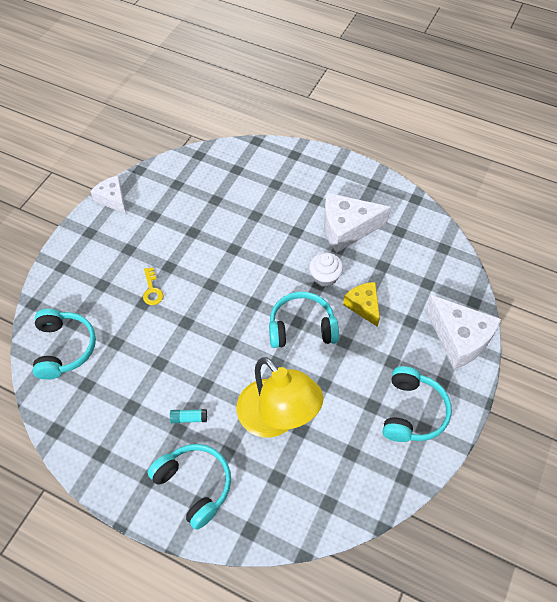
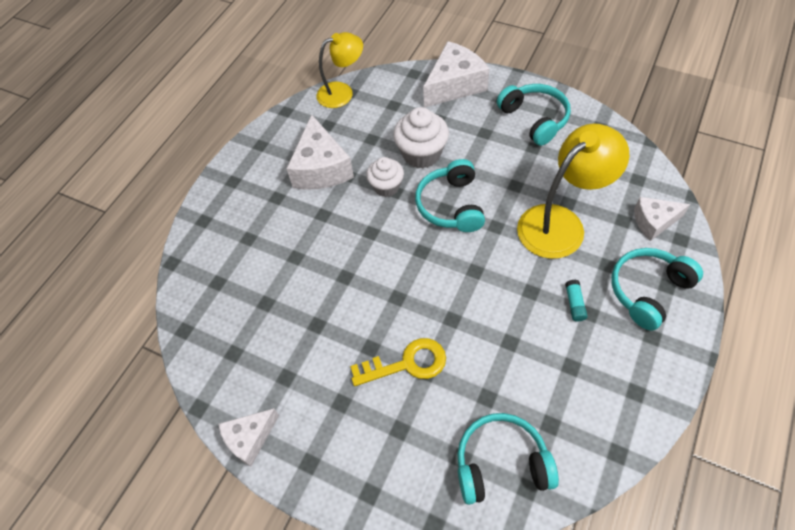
camera: 85 degrees left, 0 degrees up
yellow key [143,268,163,305] -> yellow key [350,338,446,386], size x1.67
yellow cheese [343,282,380,327] -> white cupcake [393,107,449,169]
turquoise headphones [383,366,452,442] -> turquoise headphones turned 45 degrees clockwise [497,84,571,146]
none -> yellow lamp [316,32,363,108]
none -> white cheese [634,197,690,241]

